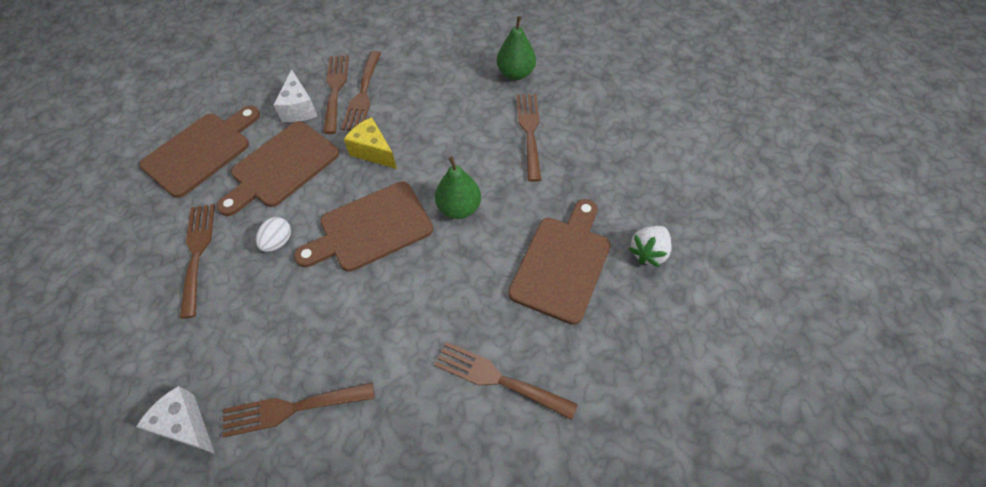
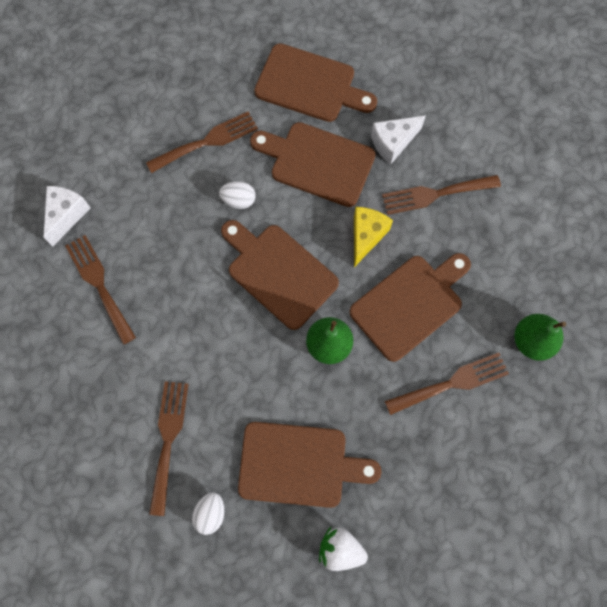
camera: 70 degrees right, 15 degrees up
brown fork [323,55,349,134] -> none
none -> white egg [192,492,224,535]
none -> brown cutting board [350,253,471,362]

